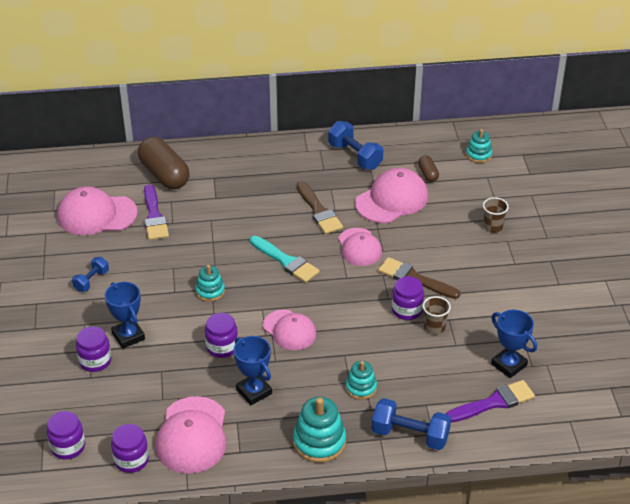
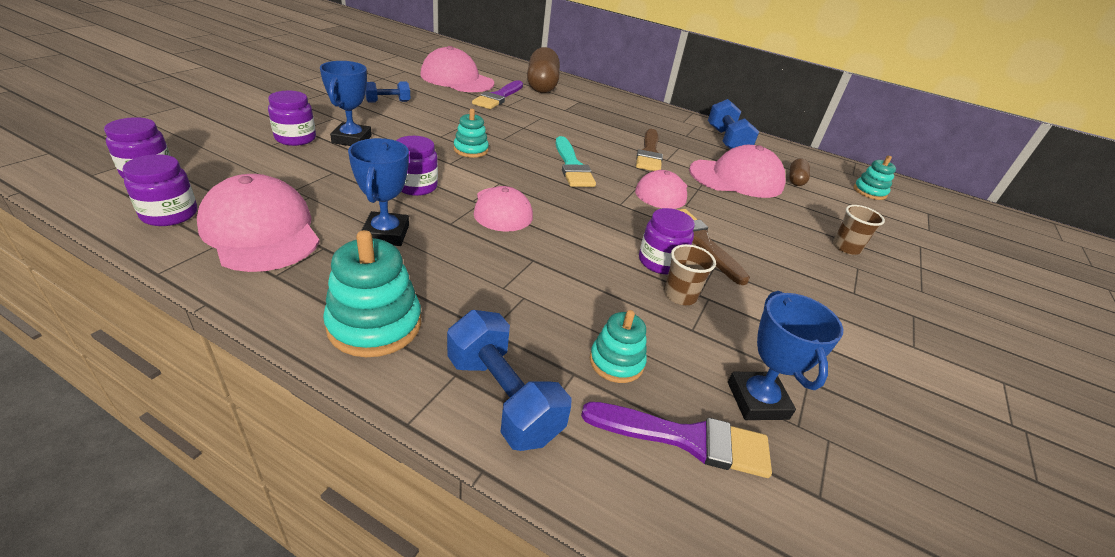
camera: 30 degrees right, 5 degrees down
pink cap [156,396,226,474] -> pink cap turned 105 degrees clockwise [197,174,320,272]
turquoise stacking toy [346,361,377,400] -> turquoise stacking toy moved to [590,310,647,383]

